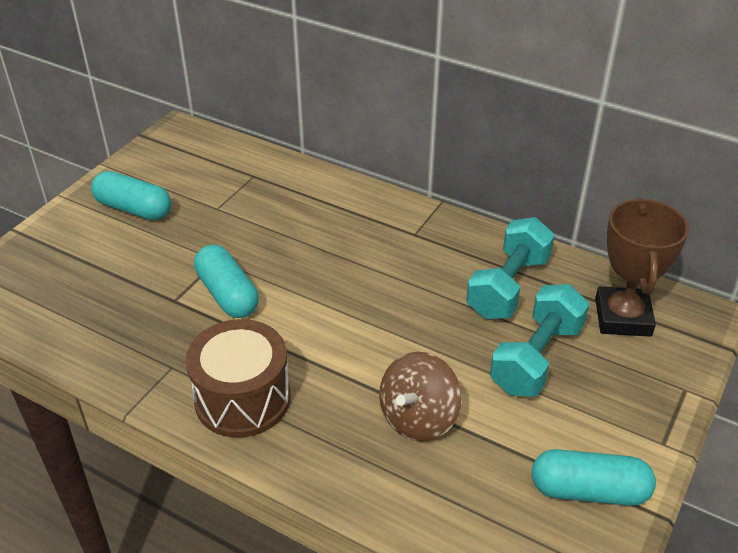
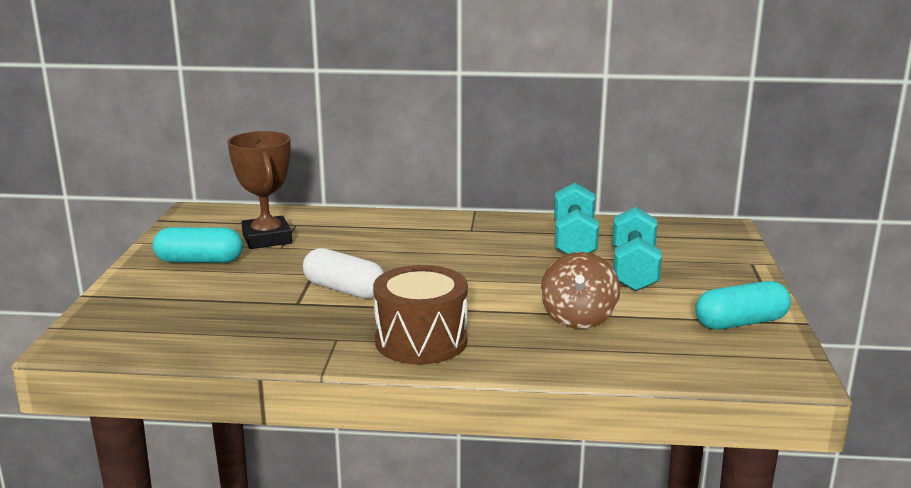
camera: 25 degrees left, 20 degrees down
turquoise capsule [194,245,259,318] -> white capsule [303,248,384,299]
brown trophy [595,198,689,337] -> brown trophy moved to [228,131,292,249]

